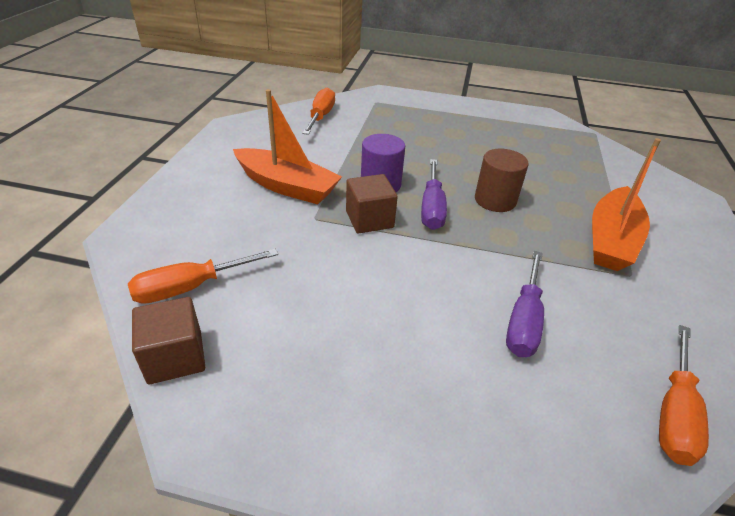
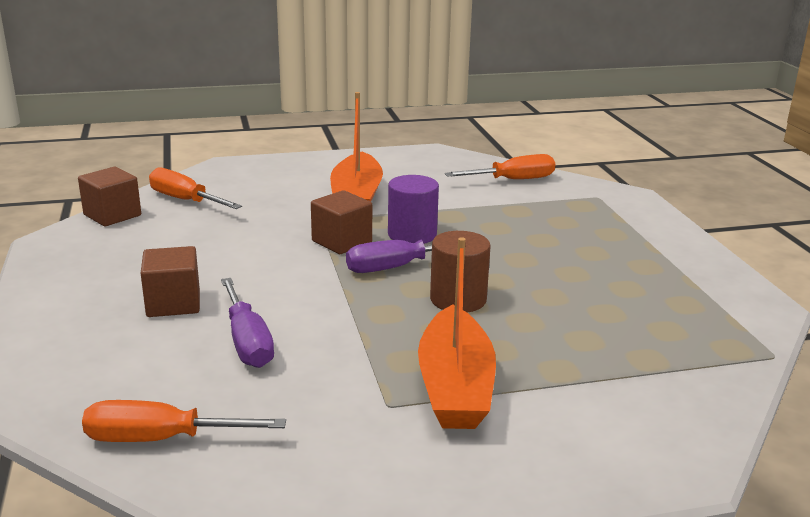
camera: 65 degrees right, 15 degrees down
purple screwdriver [506,251,544,357] -> purple screwdriver turned 105 degrees counterclockwise [221,278,274,368]
orange boat [592,138,661,271] -> orange boat turned 90 degrees counterclockwise [418,237,496,429]
none -> brown cube [141,246,200,317]

